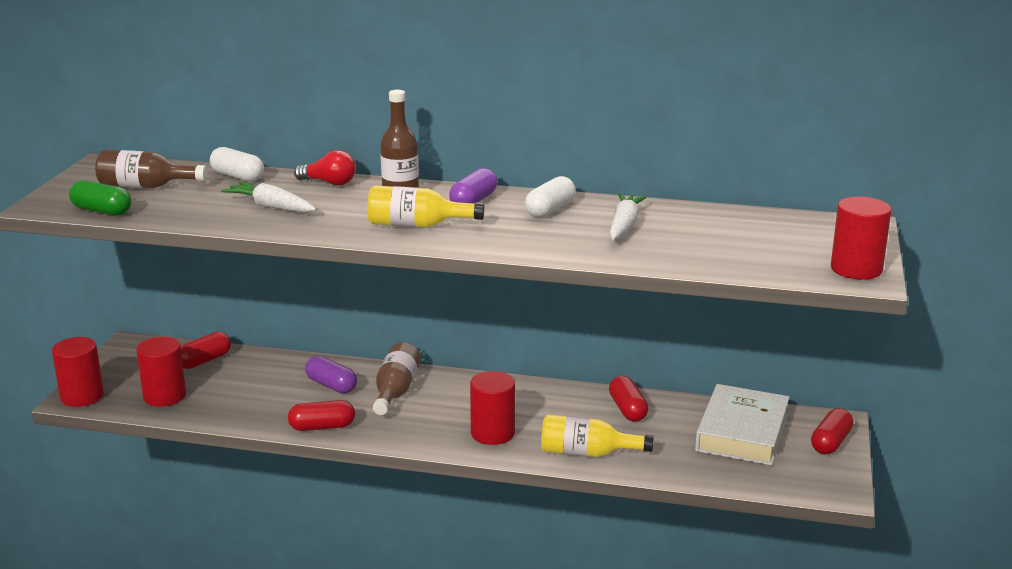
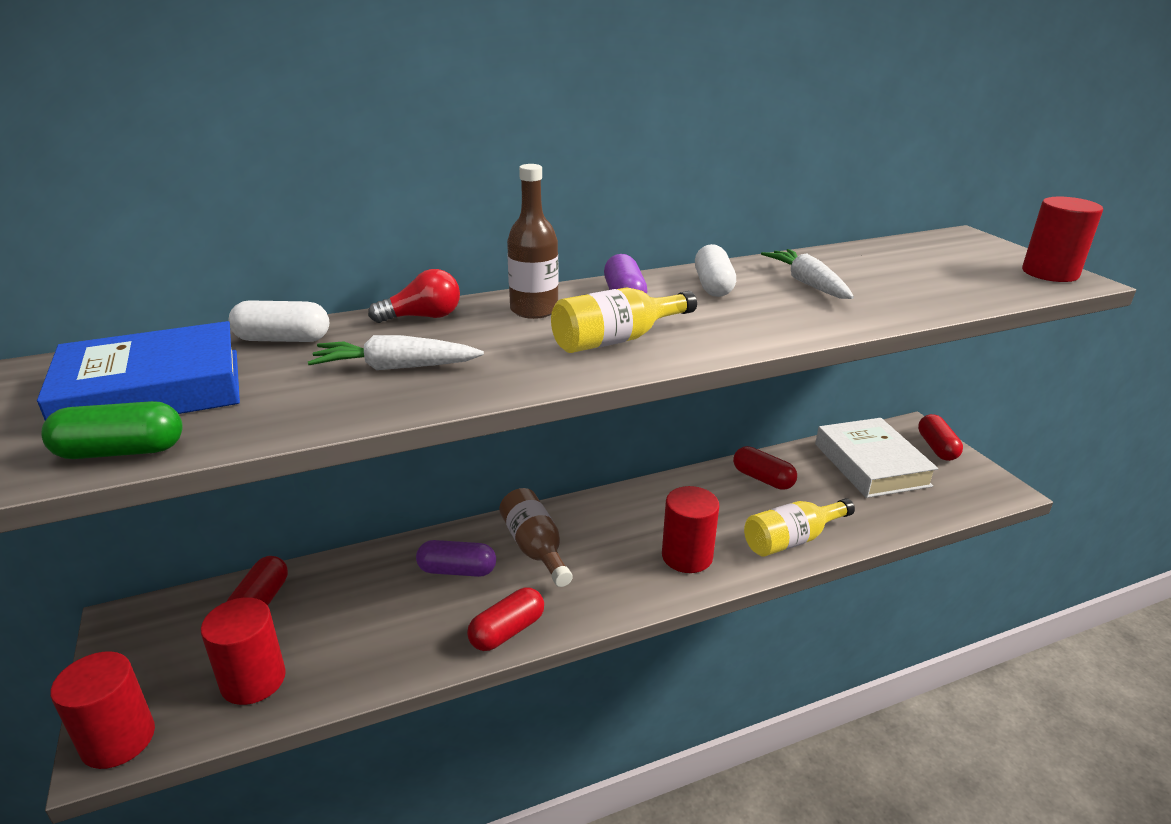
camera: 35 degrees left, 5 degrees up
brown bottle [95,149,207,188] -> blue book [37,321,240,420]

